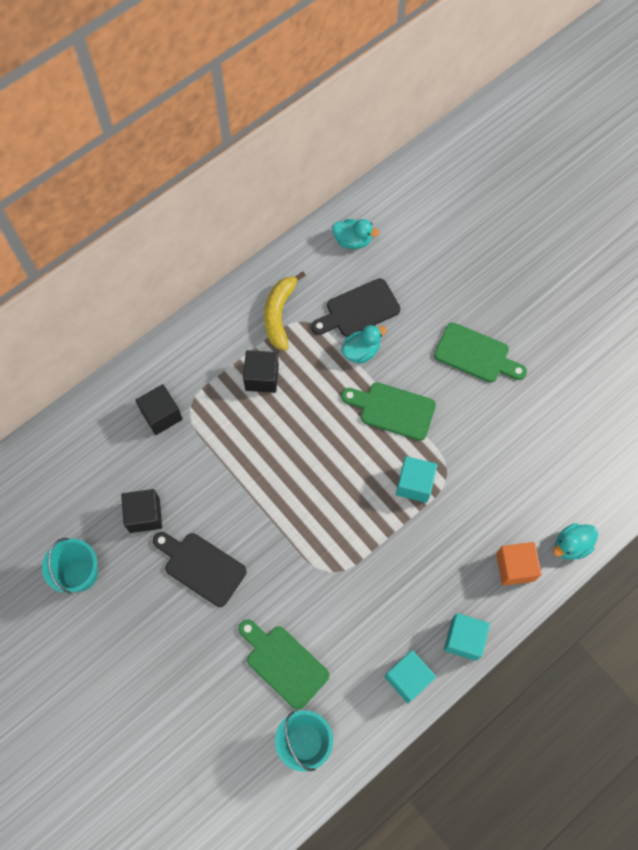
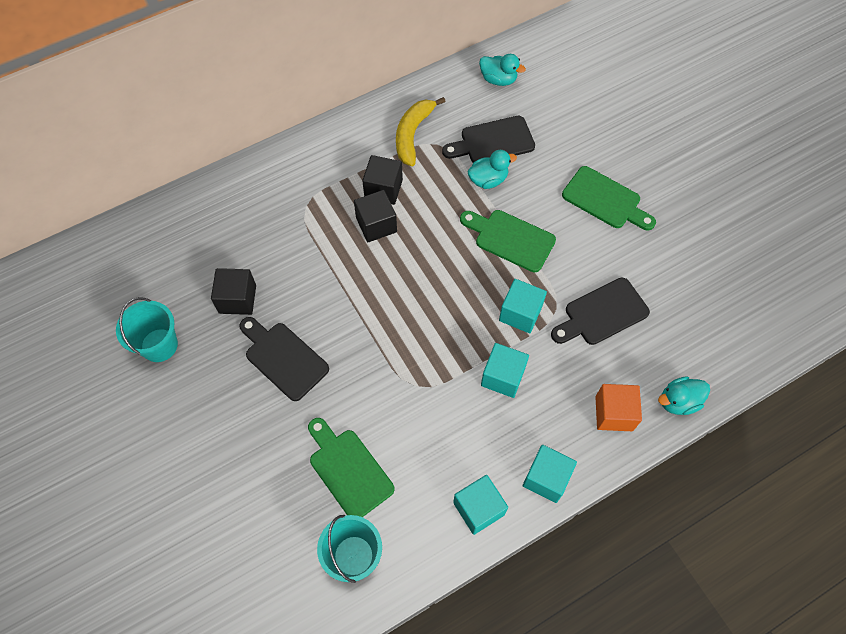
camera: 10 degrees right, 5 degrees down
black cube [135,384,183,435] -> black cube moved to [354,190,397,242]
none -> turquoise cube [481,343,529,398]
none -> black cutting board [551,277,650,345]

